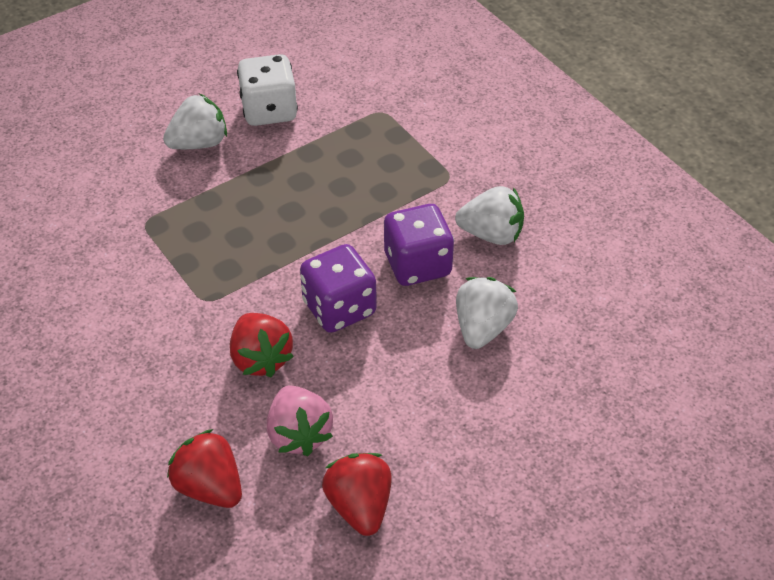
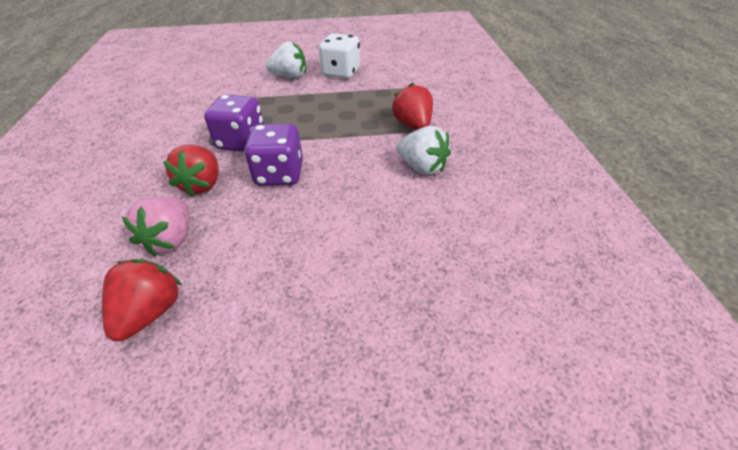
camera: 30 degrees right, 5 degrees down
red strawberry [167,429,242,508] -> red strawberry moved to [392,83,433,130]
purple dice [384,204,454,286] -> purple dice moved to [204,95,264,152]
white strawberry [456,277,518,349] -> none

